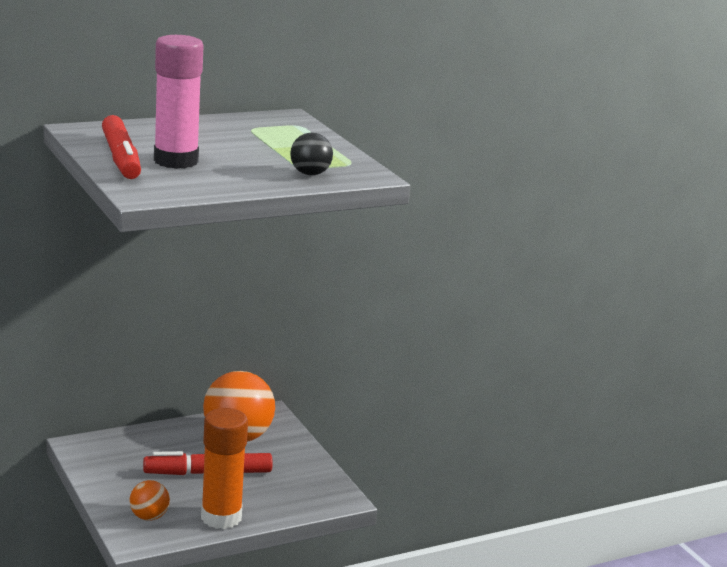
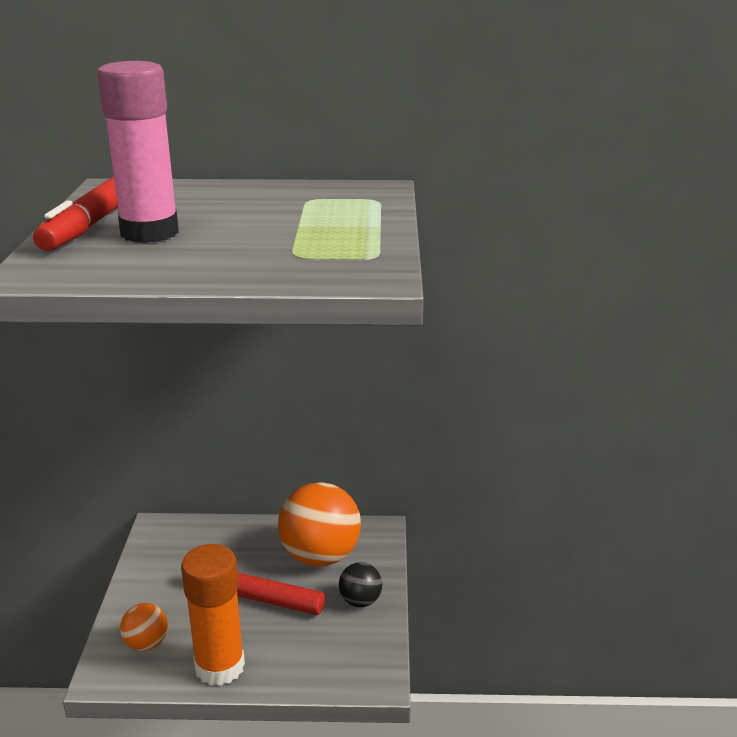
camera: 30 degrees right, 5 degrees up
black ball [290,132,333,175] -> black ball moved to [339,562,382,607]

